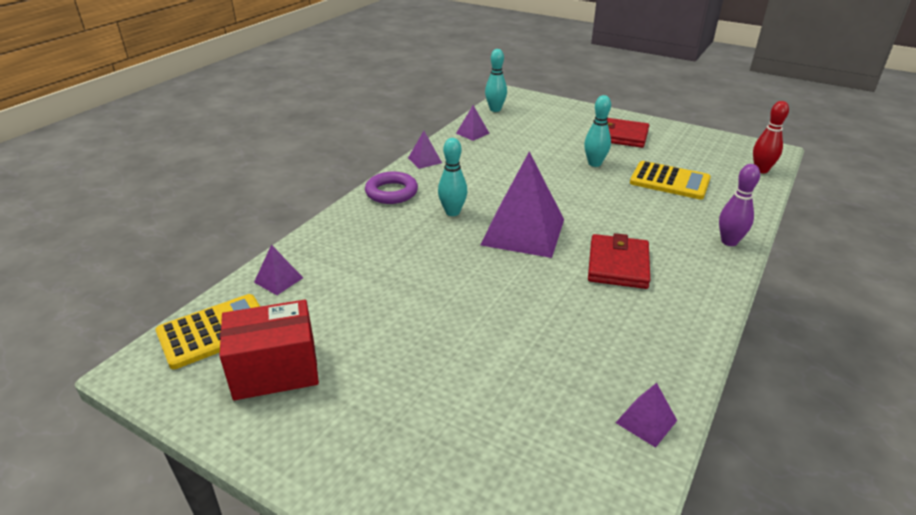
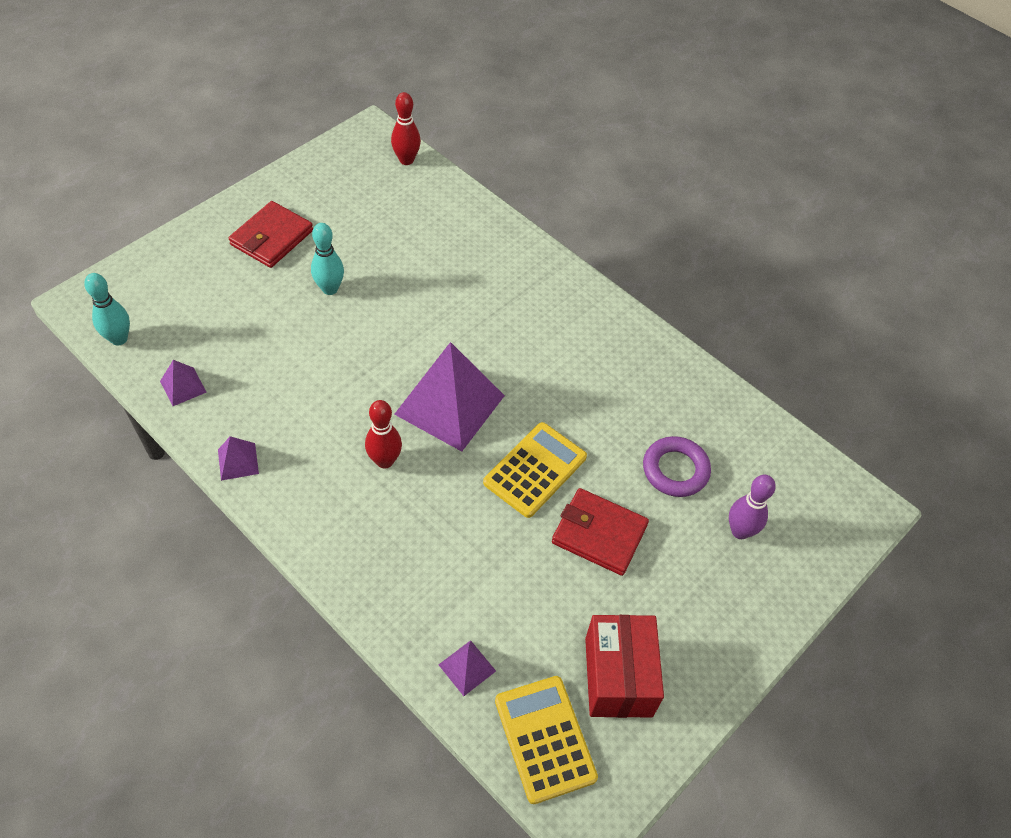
camera: 80 degrees left, 20 degrees up
purple ring [365,172,418,204] -> purple ring moved to [643,436,711,497]
turquoise bowling pin [438,138,467,216] -> red bowling pin [365,400,402,468]
red wallet [588,233,650,289] -> red wallet moved to [552,488,649,576]
purple pyramid [616,383,677,448] -> none
yellow calculator [630,161,711,200] -> yellow calculator moved to [483,422,587,518]
purple bowling pin [719,164,760,246] -> purple bowling pin moved to [729,475,776,539]

